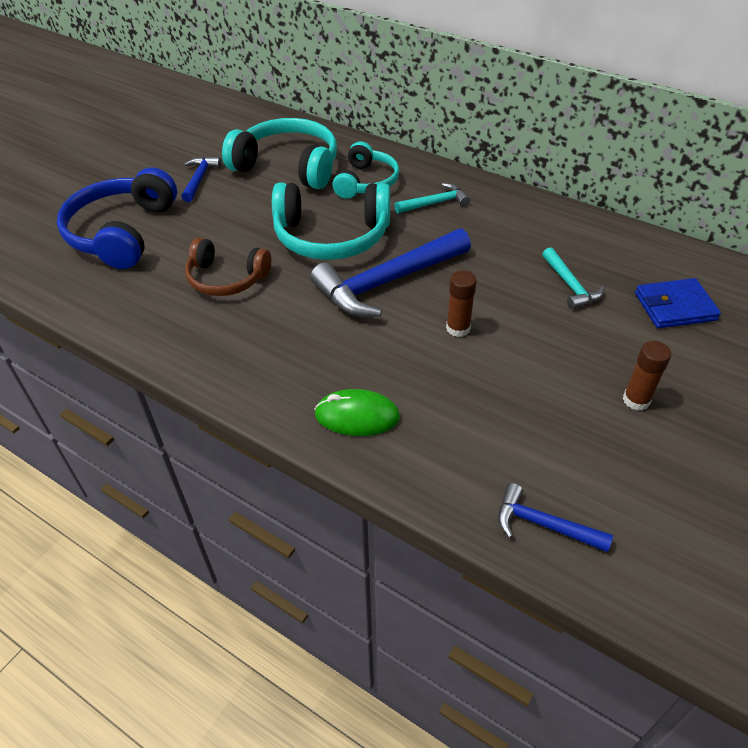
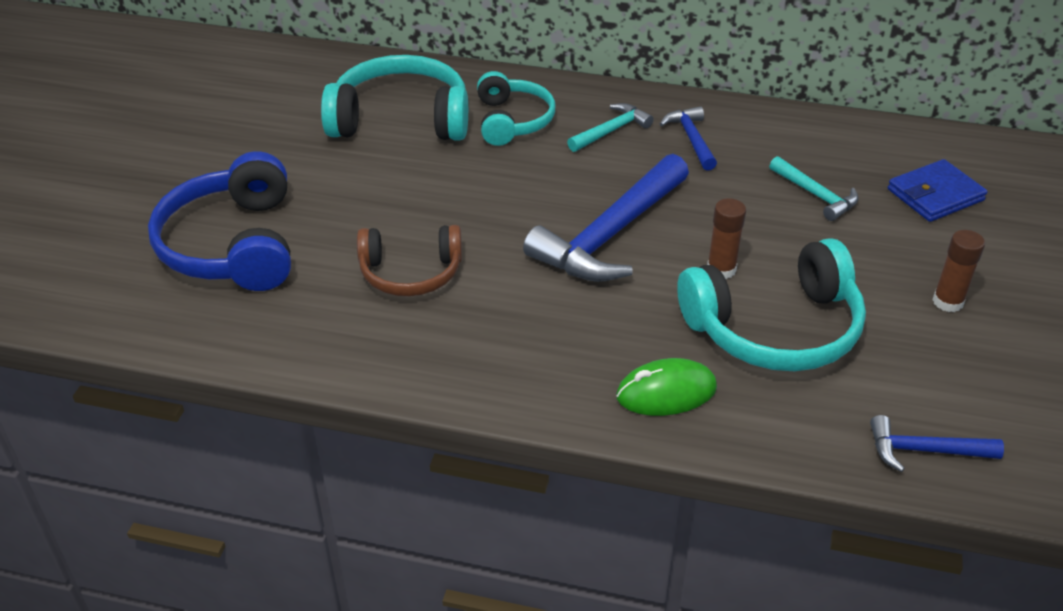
camera: 20 degrees left, 5 degrees down
blue hammer [181,156,222,202] -> blue hammer moved to [660,106,717,171]
turquoise headphones [272,182,390,260] -> turquoise headphones moved to [677,238,866,371]

